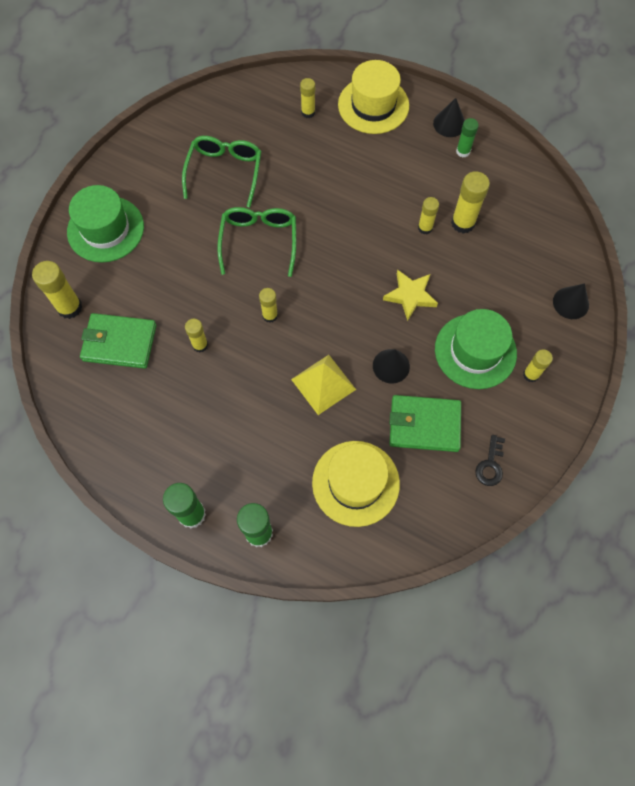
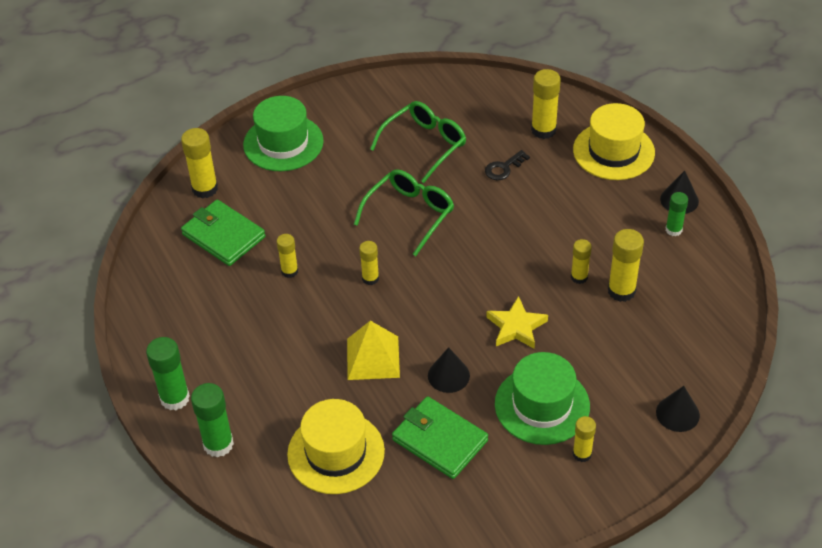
camera: 35 degrees right, 20 degrees down
yellow glue stick [300,78,315,118] -> yellow glue stick [531,69,561,139], size x1.61
black key [475,435,505,486] -> black key moved to [485,150,530,180]

